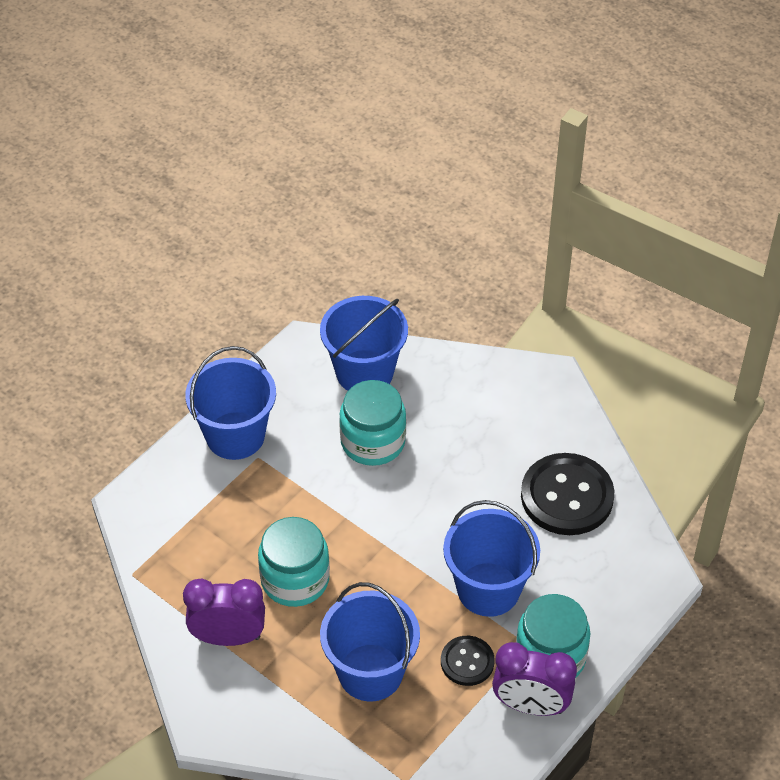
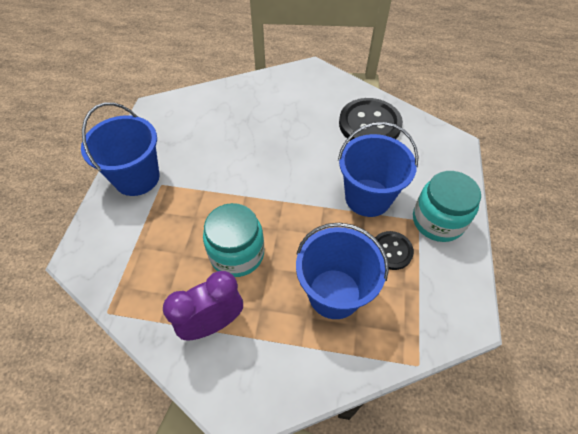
camera: 30 degrees left, 5 degrees up
blue bucket [320,296,408,391] -> none
turquoise jar [339,380,406,466] -> none
purple clock [492,642,577,716] -> none

